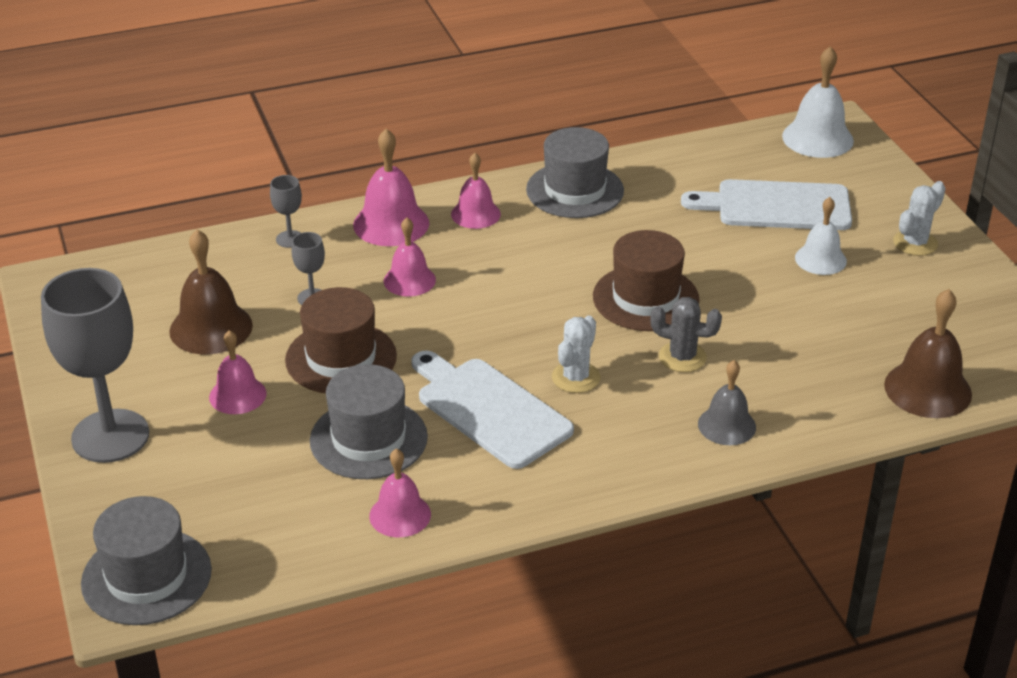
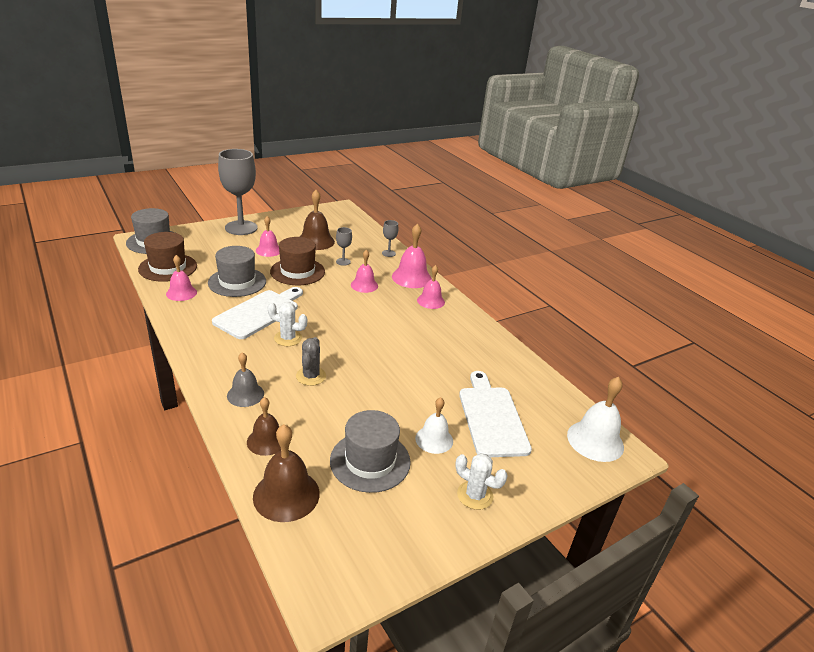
camera: 75 degrees right, 5 degrees down
grey hat [526,127,624,218] -> grey hat moved to [330,410,411,493]
brown hat [593,230,699,331] -> brown hat moved to [138,232,197,282]
none -> brown bell [247,397,281,456]

